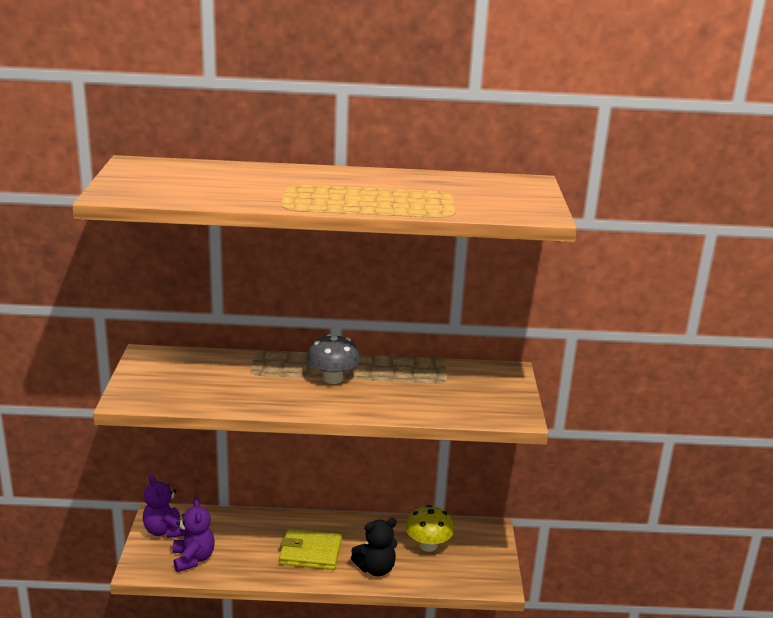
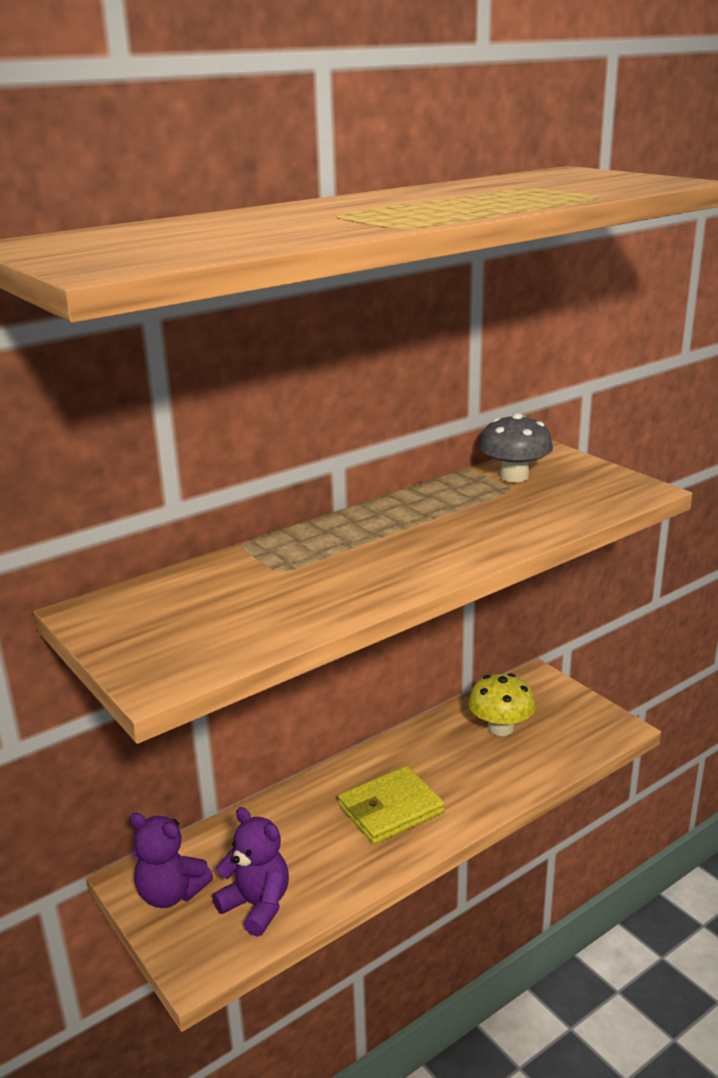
camera: 35 degrees left, 0 degrees up
grey mushroom [307,334,360,384] -> grey mushroom moved to [479,413,553,482]
black teddy bear [351,518,397,576] -> none

